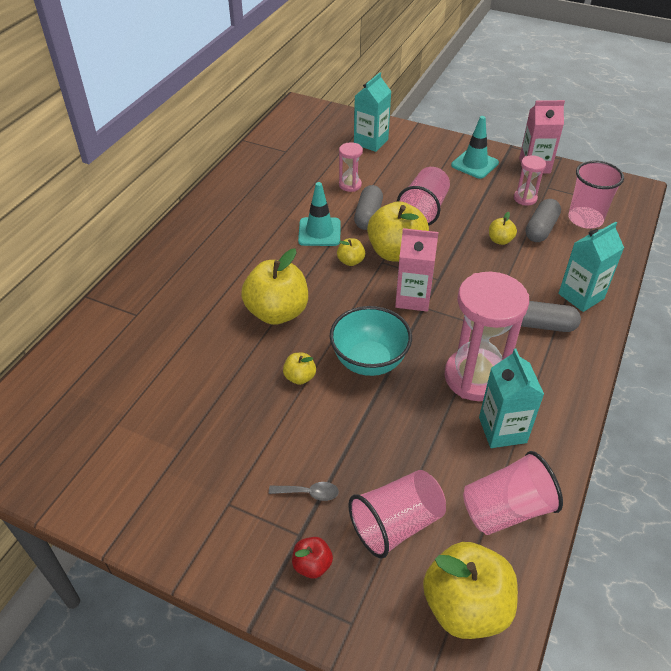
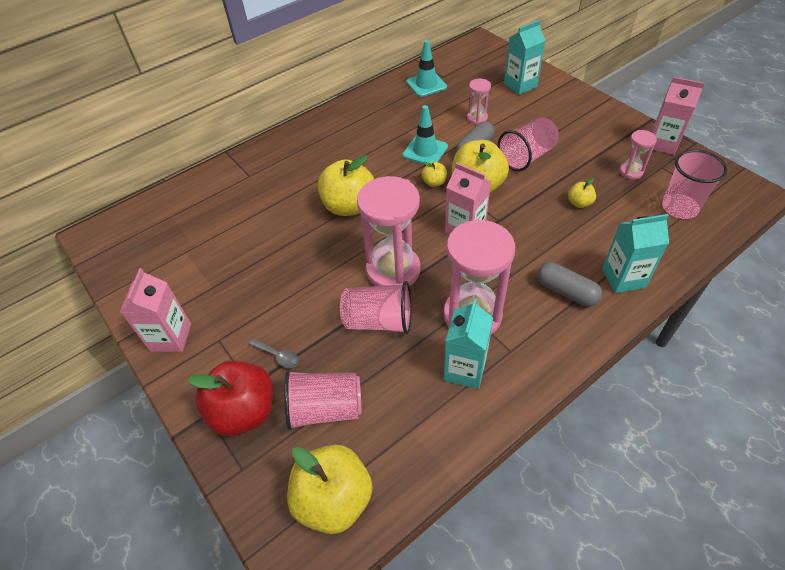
camera: 30 degrees right, 5 degrees up
yellow apple [283,353,316,385] -> none
red apple [292,537,333,579] -> red apple [188,361,273,436], size x2.15
turquoise bowl [330,306,412,376] -> pink hourglass [357,176,420,286]
turquoise traffic cone [451,116,499,179] -> turquoise traffic cone moved to [406,40,447,97]
pink cup [463,451,563,535] -> pink cup moved to [340,281,411,334]
grey capsule [526,199,561,242] -> none
none -> pink carton [120,268,191,352]

